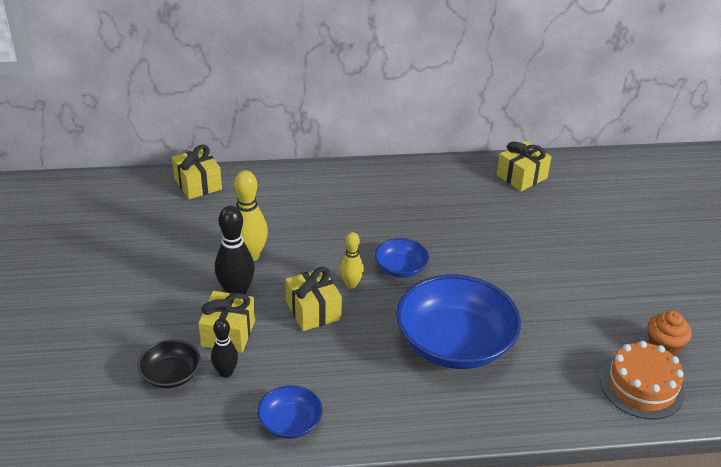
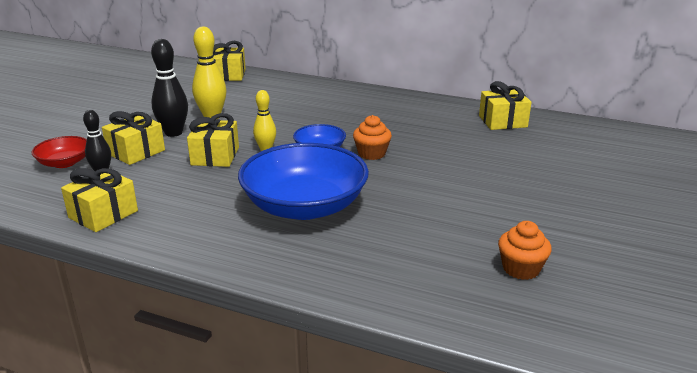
camera: 30 degrees right, 10 degrees down
black bowl [138,339,201,388] -> red bowl [31,136,87,168]
blue bowl [257,385,323,439] -> yellow gift [61,168,138,232]
orange cake [601,341,685,419] -> none
none -> orange cupcake [353,115,392,160]

